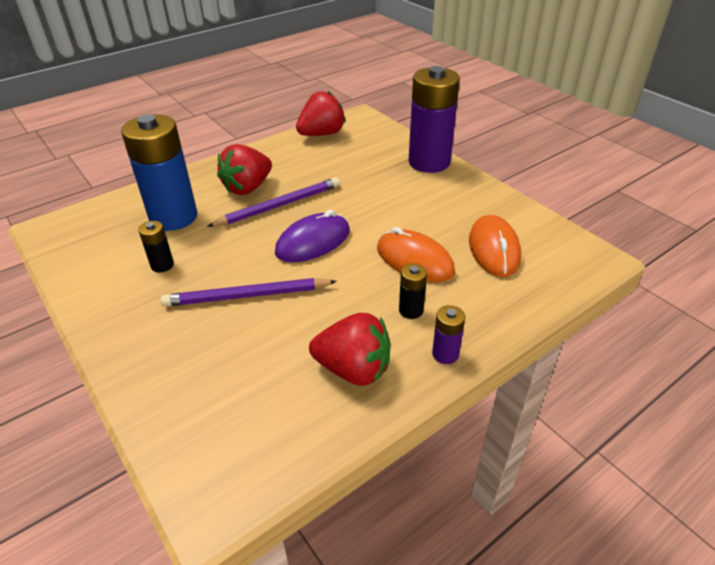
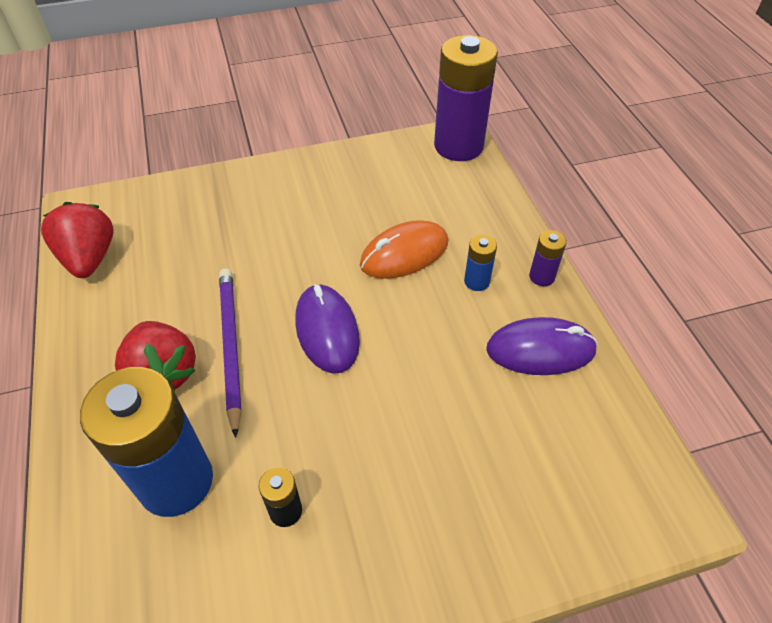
camera: 70 degrees left, 10 degrees up
purple pencil [161,278,337,307] -> none
red strawberry [309,313,391,386] -> purple mouse [486,317,598,375]
black battery [399,263,427,319] -> blue battery [464,235,497,291]
purple battery [408,66,460,173] -> purple battery moved to [434,35,498,161]
orange mouse [469,215,521,277] -> none

